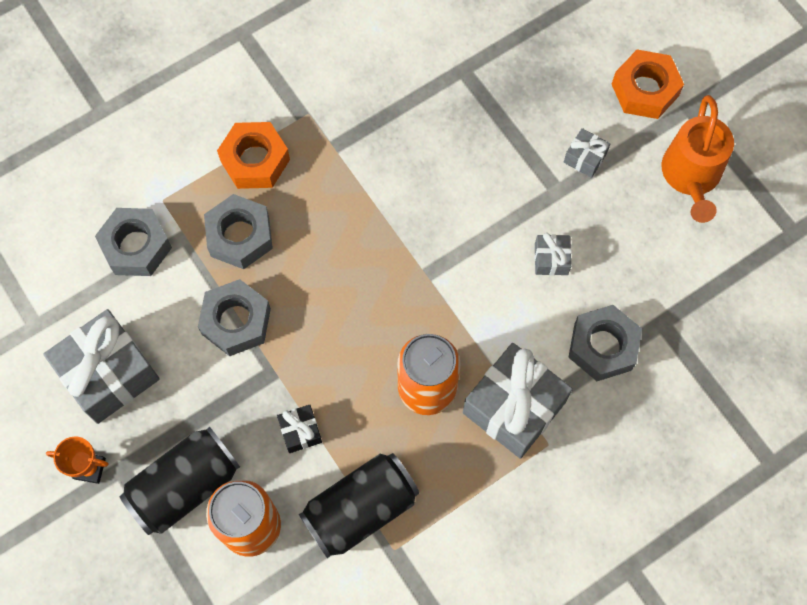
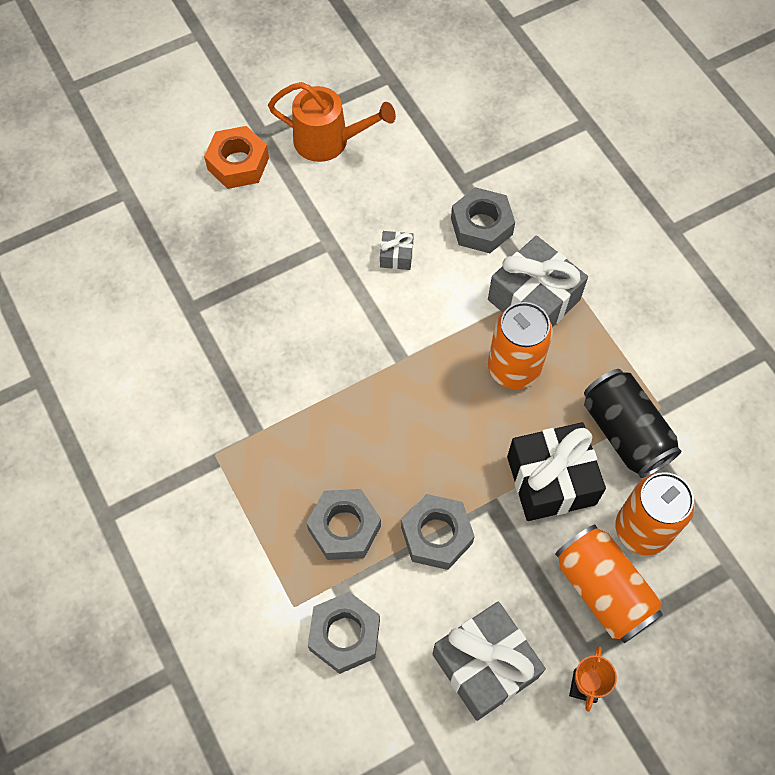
camera: 85 degrees left, 5 degrees down
black can [120,426,240,535] -> orange can [555,524,663,643]
orange nut [217,122,290,189] -> none
black gift [277,405,322,453] -> black gift [507,422,606,521], size x2.16
grey gift [564,128,610,178] -> none

